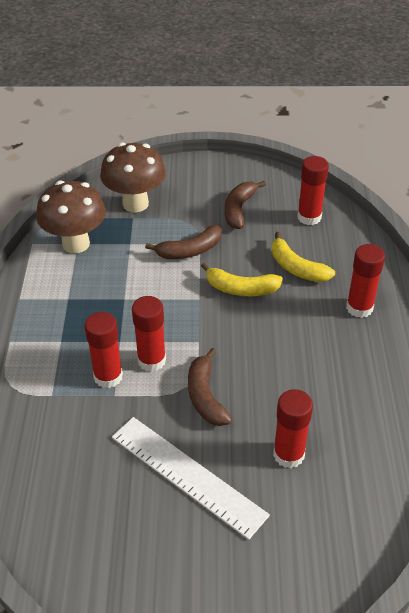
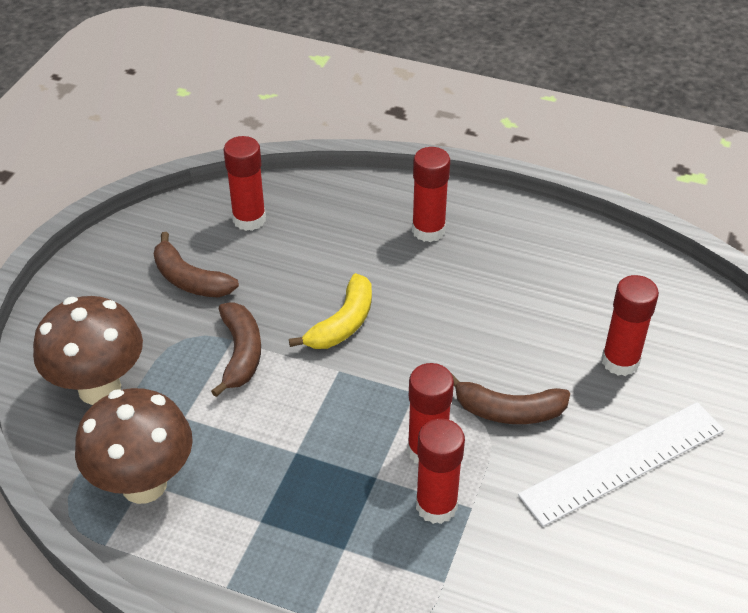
camera: 70 degrees left, 0 degrees up
yellow banana [272,232,335,282] -> none

